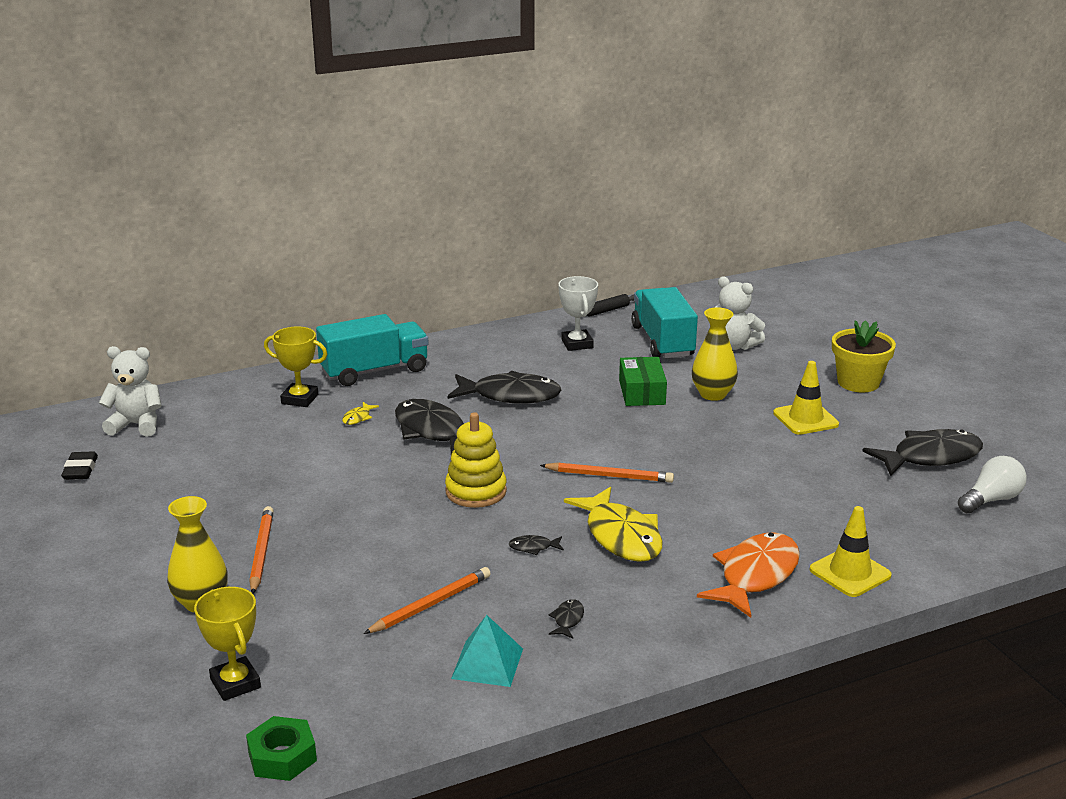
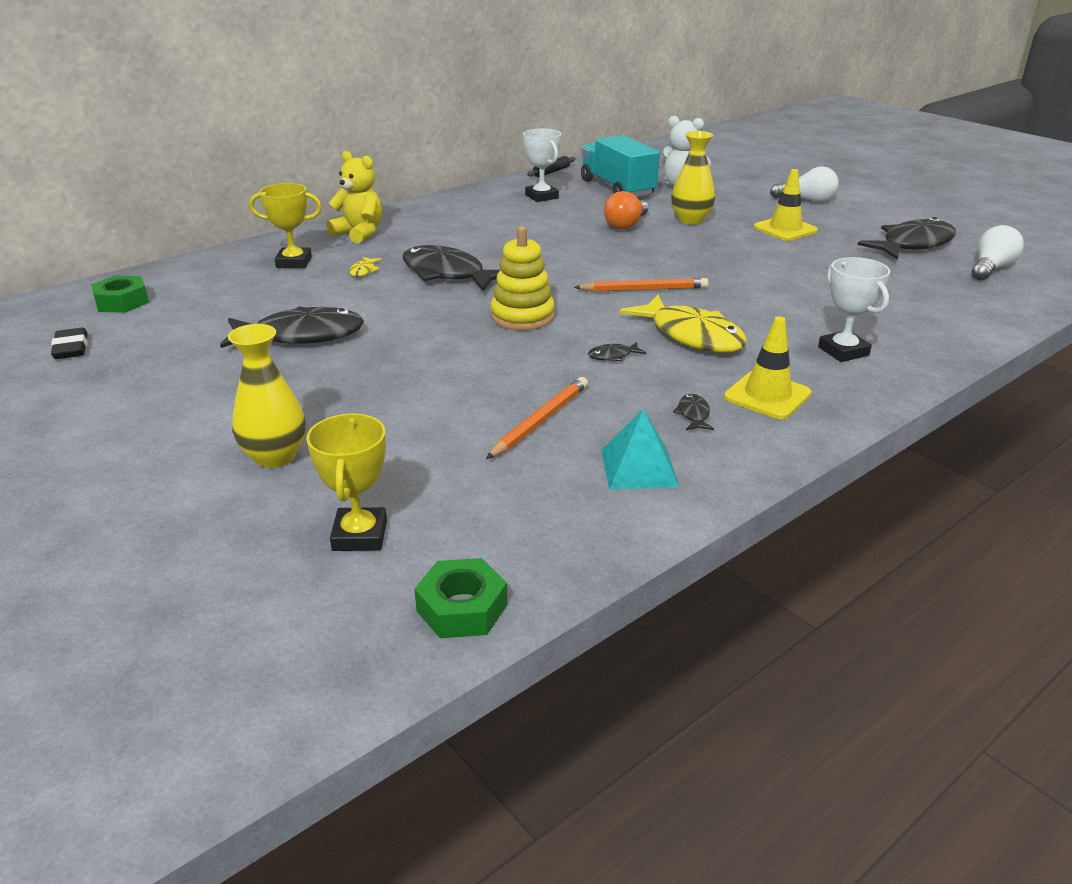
camera: 15 degrees left, 5 degrees up
white teddy bear [99,346,162,437] -> green nut [91,276,149,313]
yellow trophy [194,587,261,701] -> yellow trophy turned 45 degrees clockwise [306,413,387,551]
orange pencil [250,506,274,594] -> none
turquoise truck [316,314,429,386] -> yellow teddy bear [326,151,382,244]
black fish [448,370,562,404] -> black fish moved to [220,306,364,348]
green box [619,357,667,406] -> orange light bulb [604,191,648,230]
orange fish [697,532,800,618] -> white trophy [818,257,890,362]
yellow traffic cone [809,506,892,597] -> yellow traffic cone moved to [724,316,812,419]
yellow flower pot [832,320,896,392] -> white light bulb [770,166,839,202]

